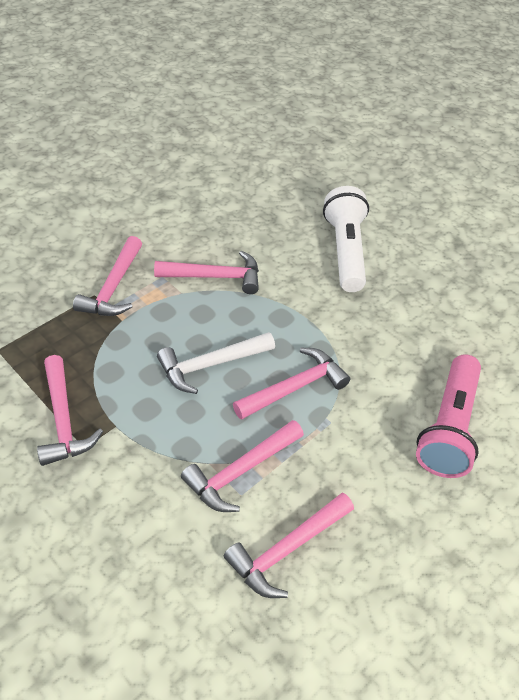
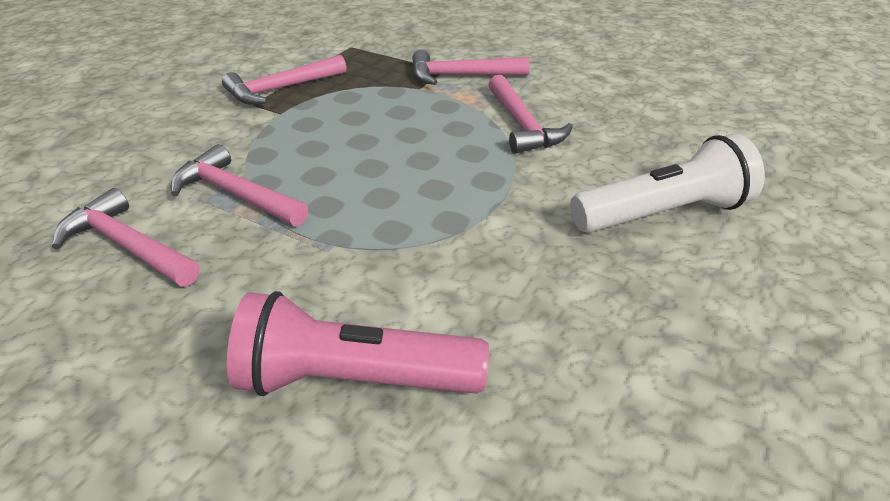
camera: 75 degrees right, 10 degrees down
white hammer [157,332,275,394] -> none
pink hammer [233,348,350,420] -> none

